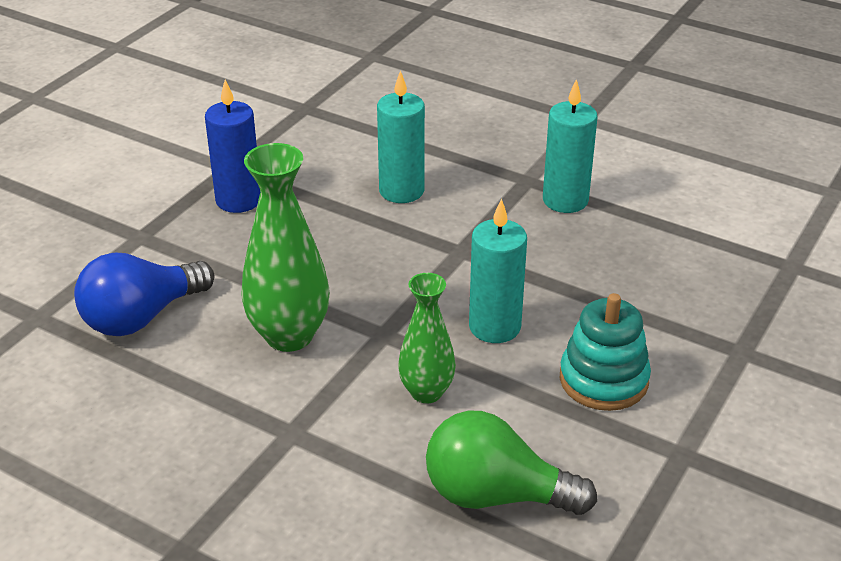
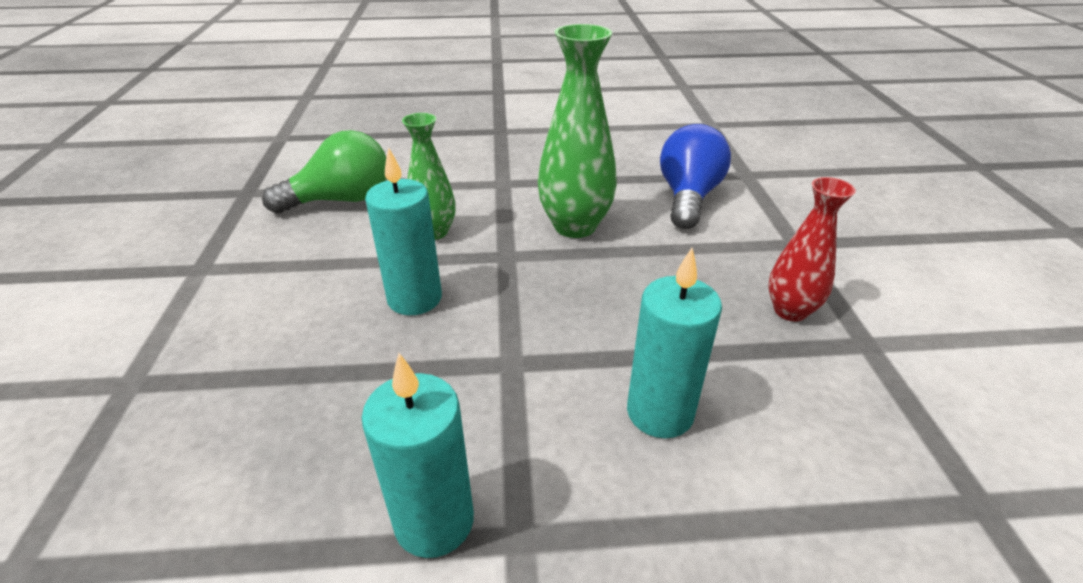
camera: 145 degrees right, 0 degrees up
blue candle [205,80,260,213] -> red vase [768,177,856,321]
turquoise stacking toy [560,293,651,411] -> none

